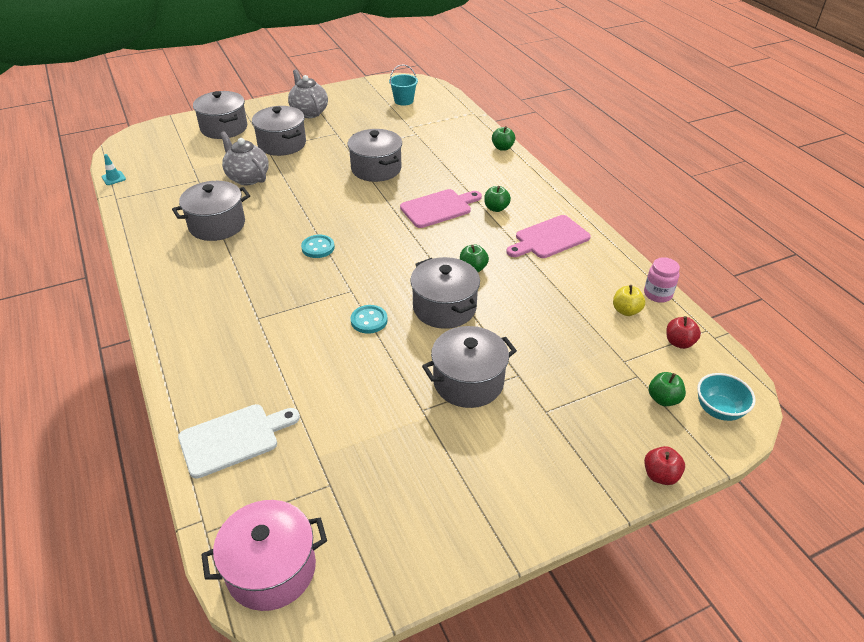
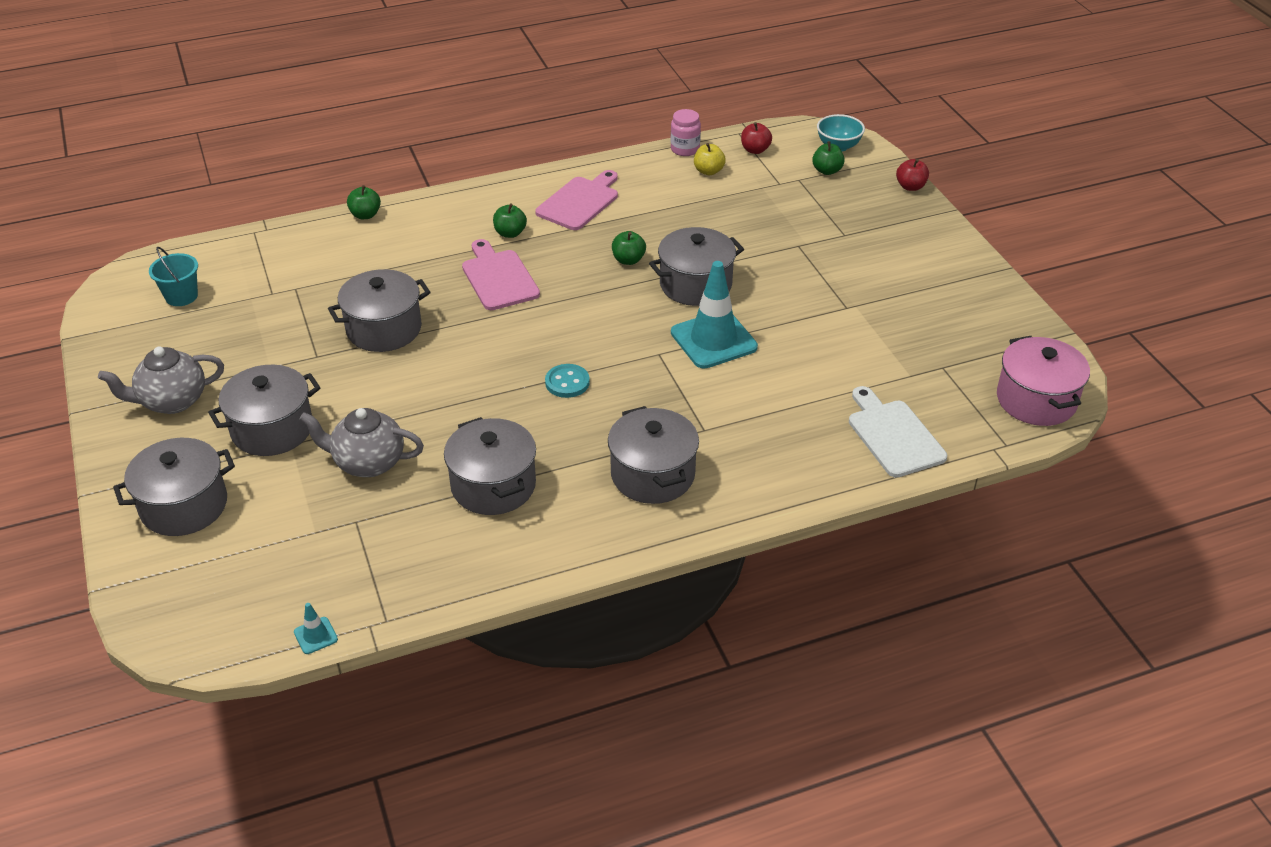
camera: 85 degrees left, 0 degrees up
grey teapot [220,131,269,185] -> grey teapot turned 45 degrees clockwise [299,408,424,477]
turquoise button [351,305,388,334] -> turquoise traffic cone [671,261,758,369]
grey pot [422,326,517,408] -> grey pot moved to [608,406,699,504]
pink cutting board [506,215,591,258] -> pink cutting board turned 120 degrees counterclockwise [535,170,618,230]

